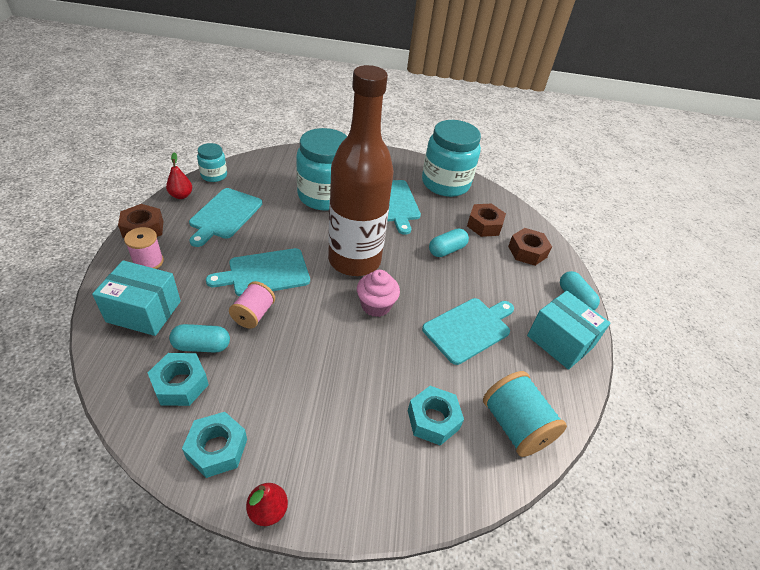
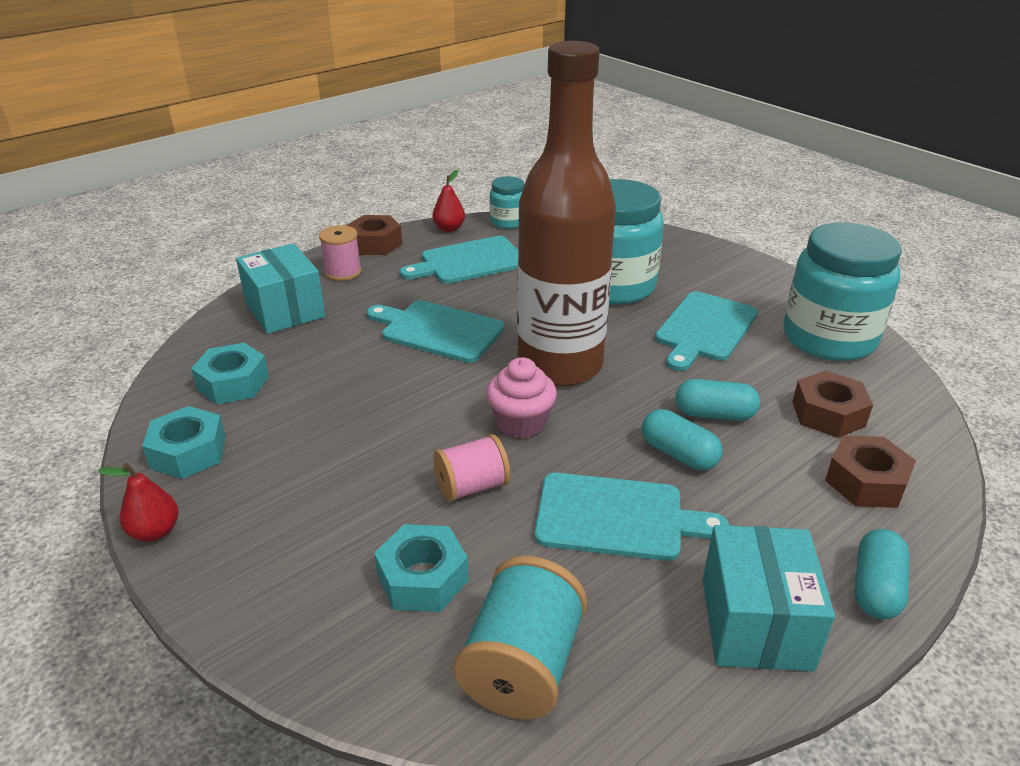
camera: 50 degrees right, 10 degrees down
turquoise capsule [169,324,230,353] -> turquoise capsule moved to [642,409,723,471]
pink spool [229,281,275,329] -> pink spool moved to [433,434,510,502]

